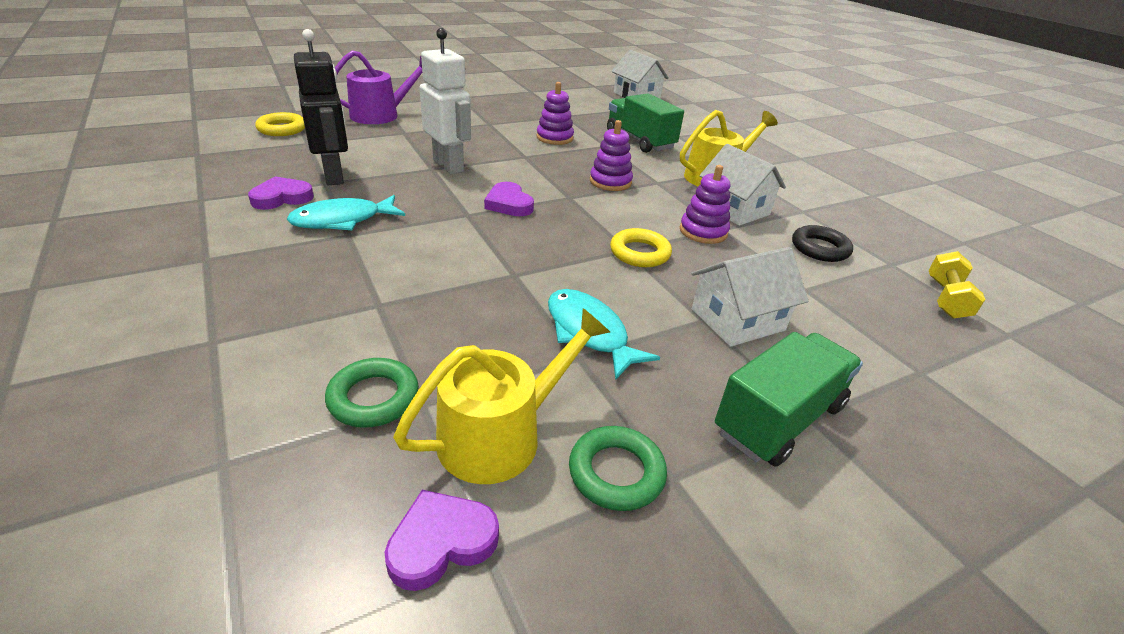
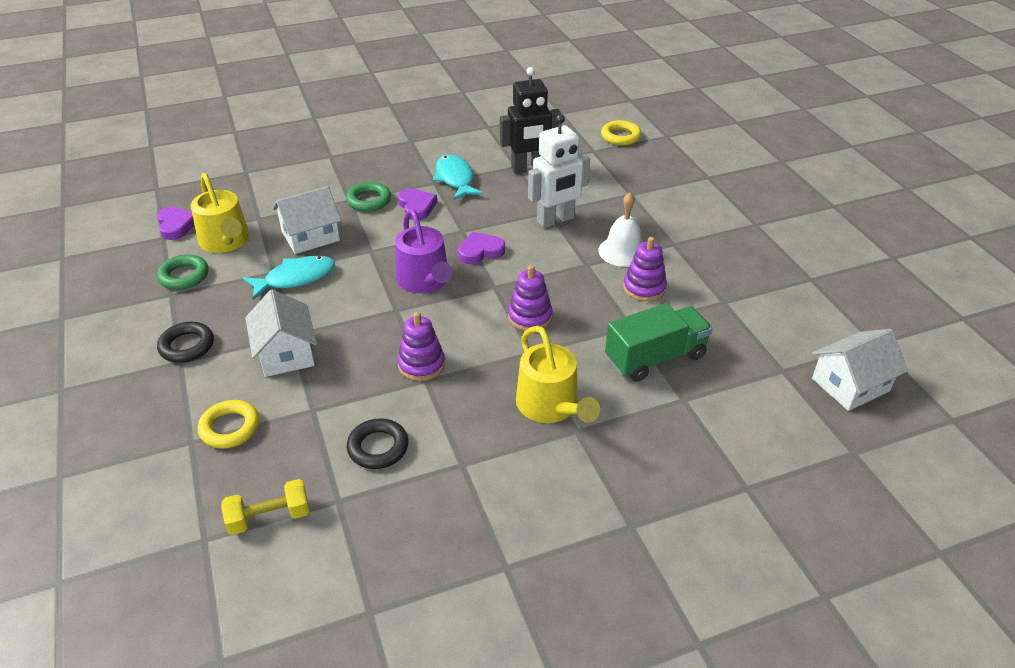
camera: 100 degrees right, 5 degrees up
purple heart [248,176,314,210] -> purple heart moved to [398,188,437,220]
green ring [325,358,419,428] -> green ring moved to [346,182,391,212]
purple watering can [335,50,422,124] -> purple watering can moved to [395,209,453,293]
yellow ring [610,228,672,267] -> yellow ring moved to [198,400,260,449]
white house [699,144,786,226] -> white house moved to [273,186,341,254]
green truck [715,332,863,467] -> black ring [157,322,214,363]
yellow dumbbell [929,251,986,319] -> yellow dumbbell turned 45 degrees counterclockwise [221,479,310,535]
none -> white bell [598,192,642,267]

